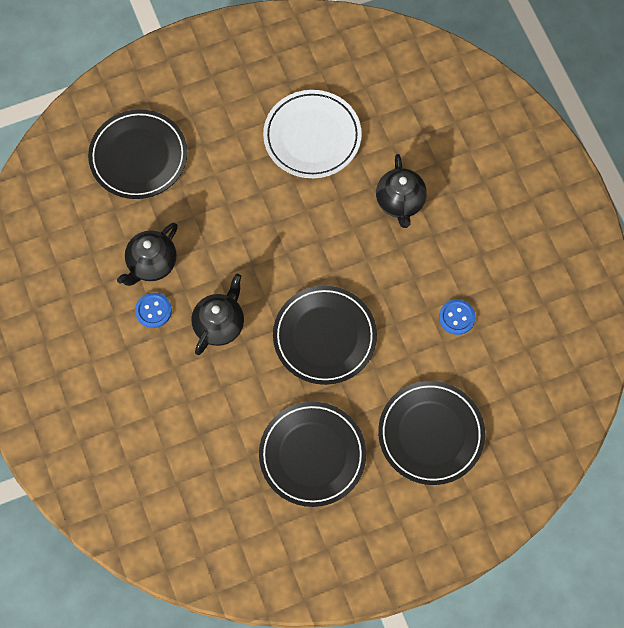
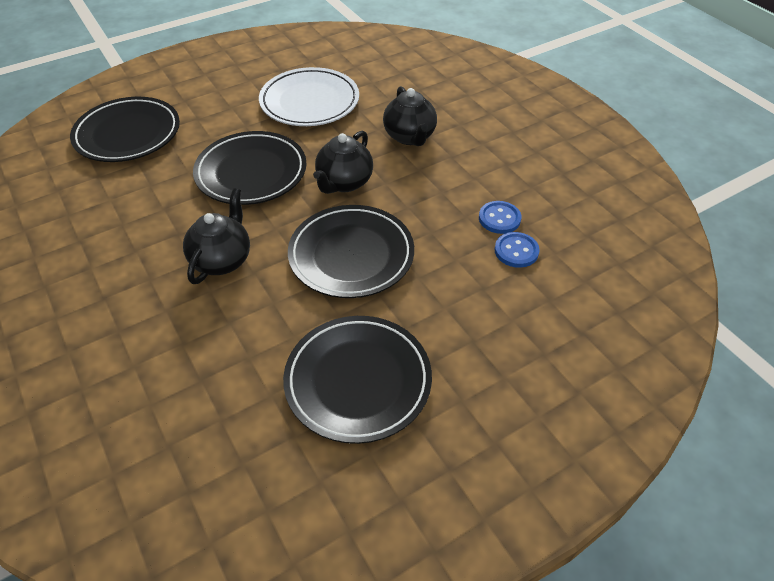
camera: 10 degrees left, 20 degrees down
black teapot [117,223,178,286] -> black teapot moved to [313,131,373,194]
blue button [135,293,172,328] -> blue button moved to [495,232,540,268]
black plate [378,381,485,485] -> black plate moved to [193,131,307,205]

